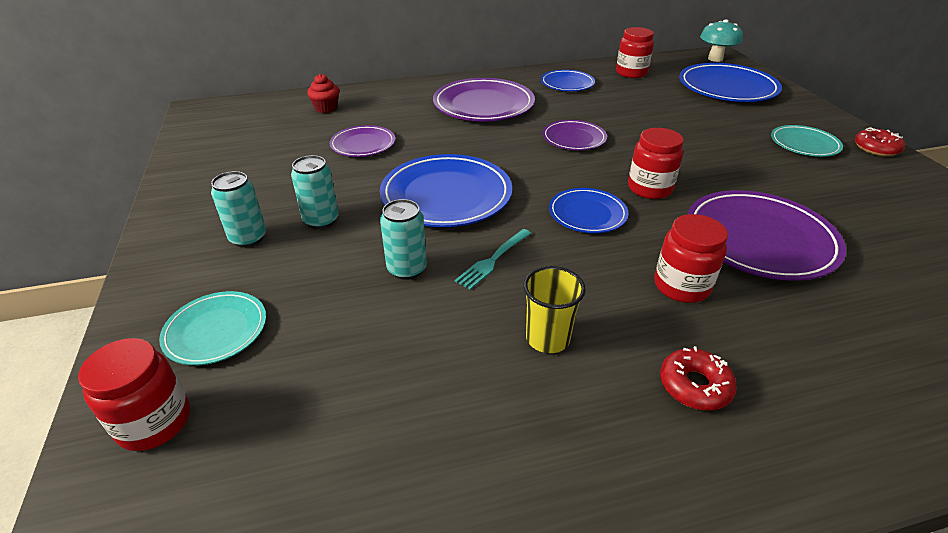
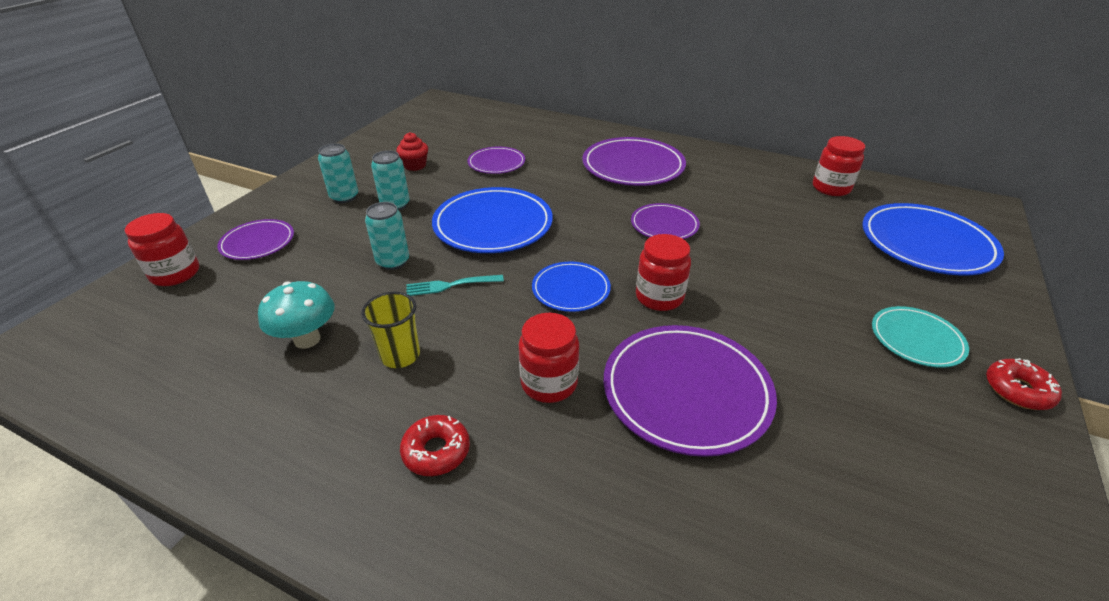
camera: 40 degrees right, 0 degrees up
turquoise plate [159,291,266,365] -> purple plate [217,219,294,260]
red cupcake [307,74,339,113] -> red cupcake moved to [396,132,428,171]
blue plate [541,70,595,91] -> none
turquoise mushroom [700,19,743,62] -> turquoise mushroom moved to [258,281,334,349]

